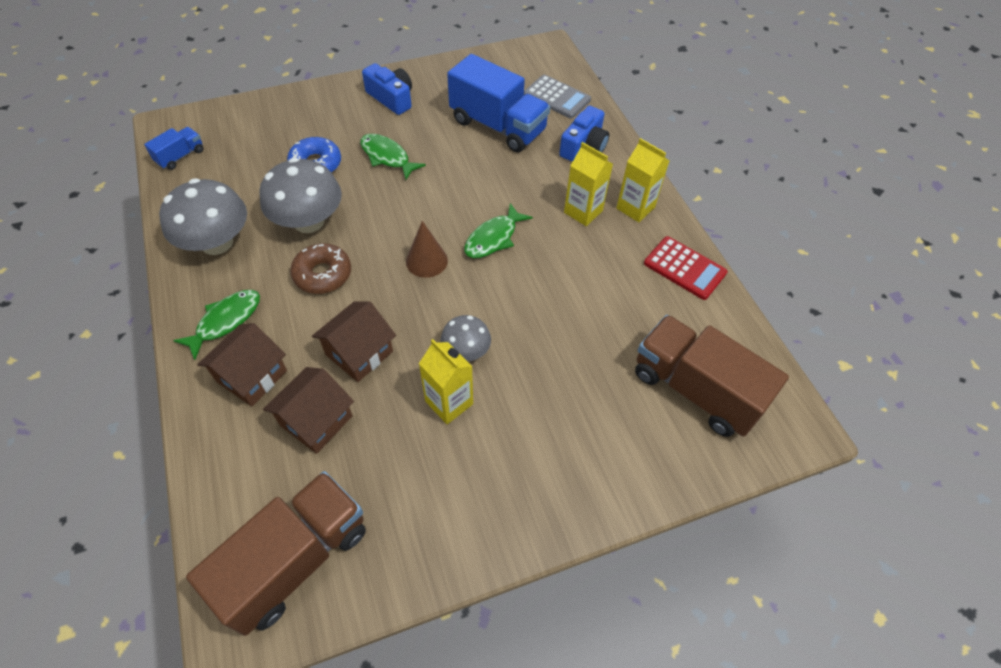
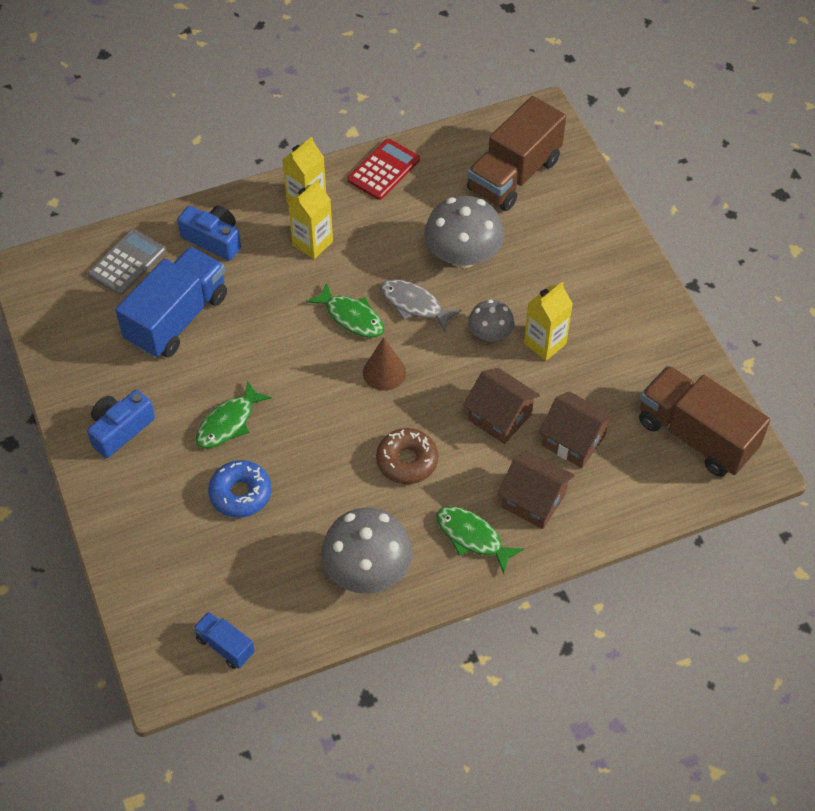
camera: 90 degrees left, 0 degrees up
grey mushroom [259,158,342,233] -> grey mushroom moved to [424,196,504,268]
none -> grey fish [380,279,462,332]

